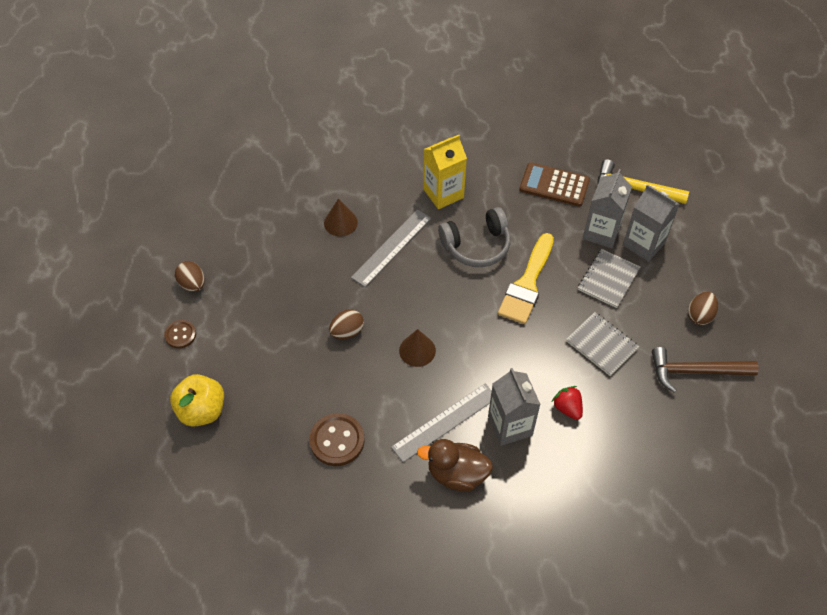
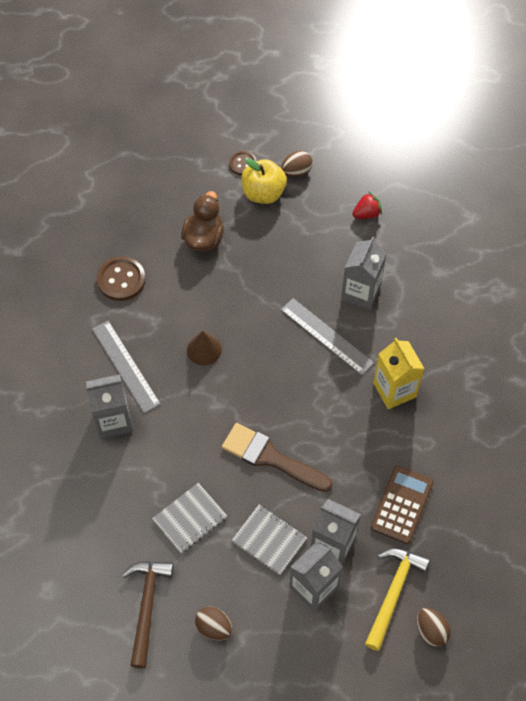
camera: 95 degrees right, 5 degrees up
yellow apple [170,374,224,427] -> yellow apple moved to [241,158,287,204]
brown cone [324,199,358,237] -> grey carton [341,237,387,310]
brown egg [329,309,364,339] -> brown egg moved to [417,608,451,647]
brown duck [417,439,493,492] -> brown duck moved to [181,191,224,252]
grey headphones [438,207,510,267] -> none
yellow brush [498,233,554,324] -> brown brush [222,423,333,492]
red strawberry [552,386,583,420] -> red strawberry moved to [352,192,382,219]

